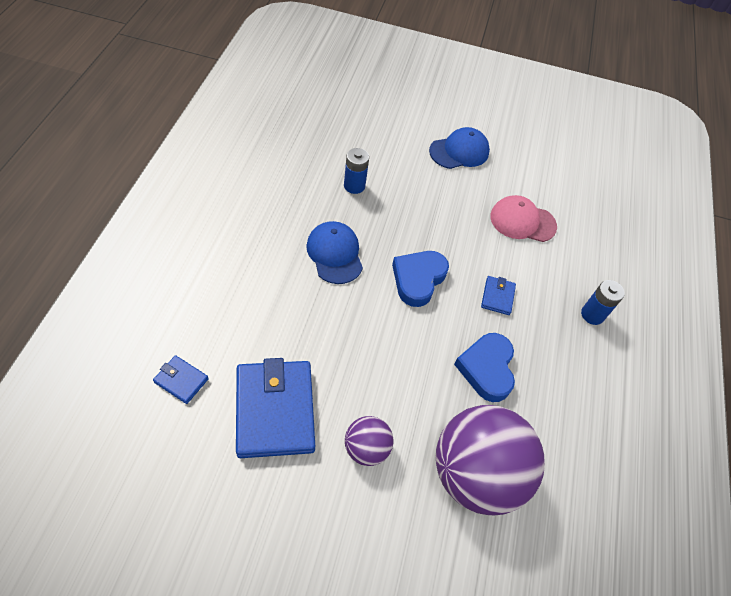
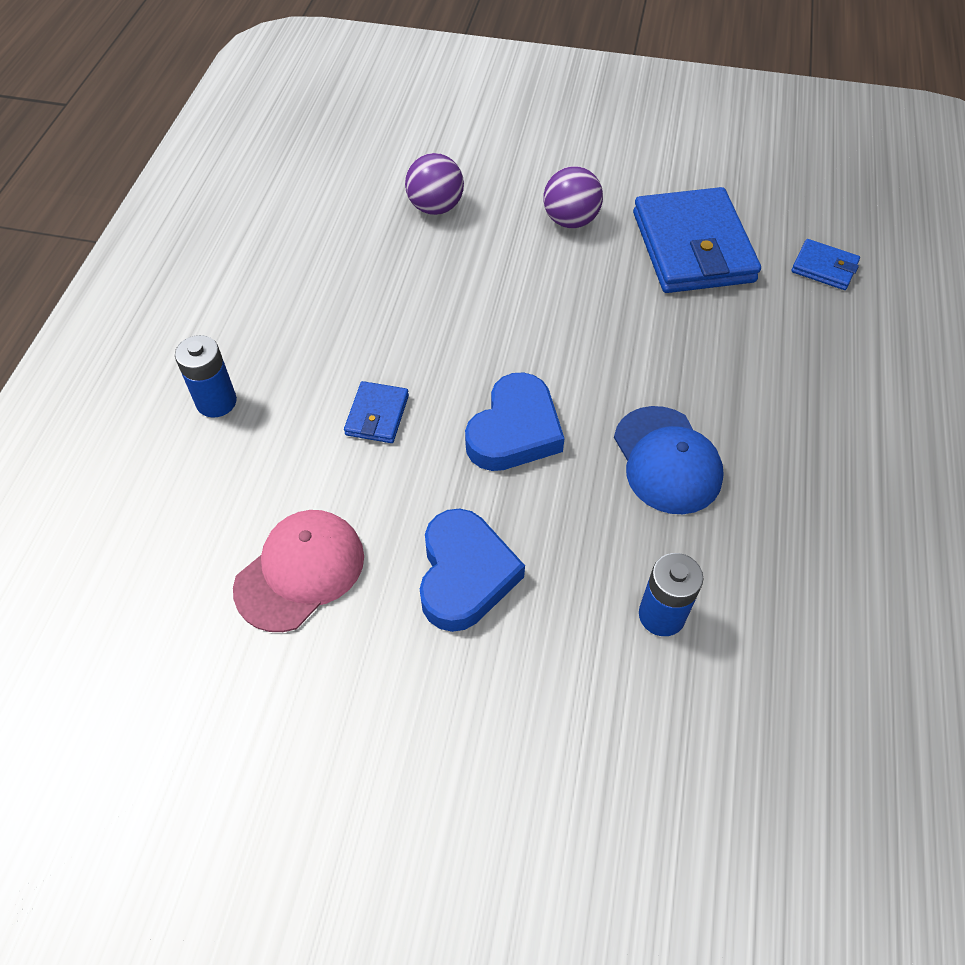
camera: 175 degrees left, 0 degrees up
blue cap [429,127,490,169] -> none
purple ball [436,405,545,515] -> purple ball [405,153,464,215], size x0.48
blue heart [454,333,515,402] -> blue heart moved to [420,508,525,632]
pink cap [490,195,557,242] -> pink cap turned 60 degrees counterclockwise [233,510,364,632]

